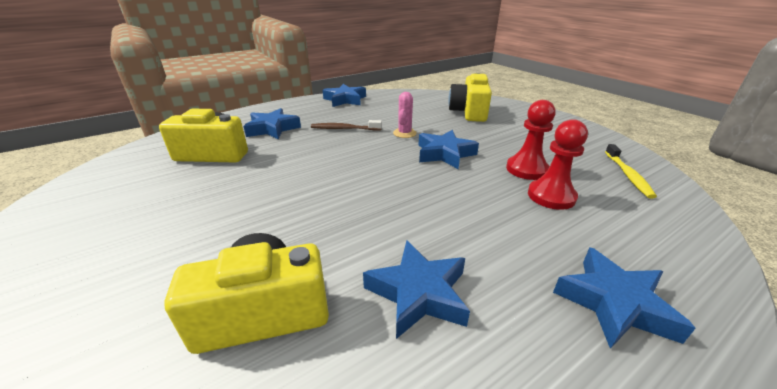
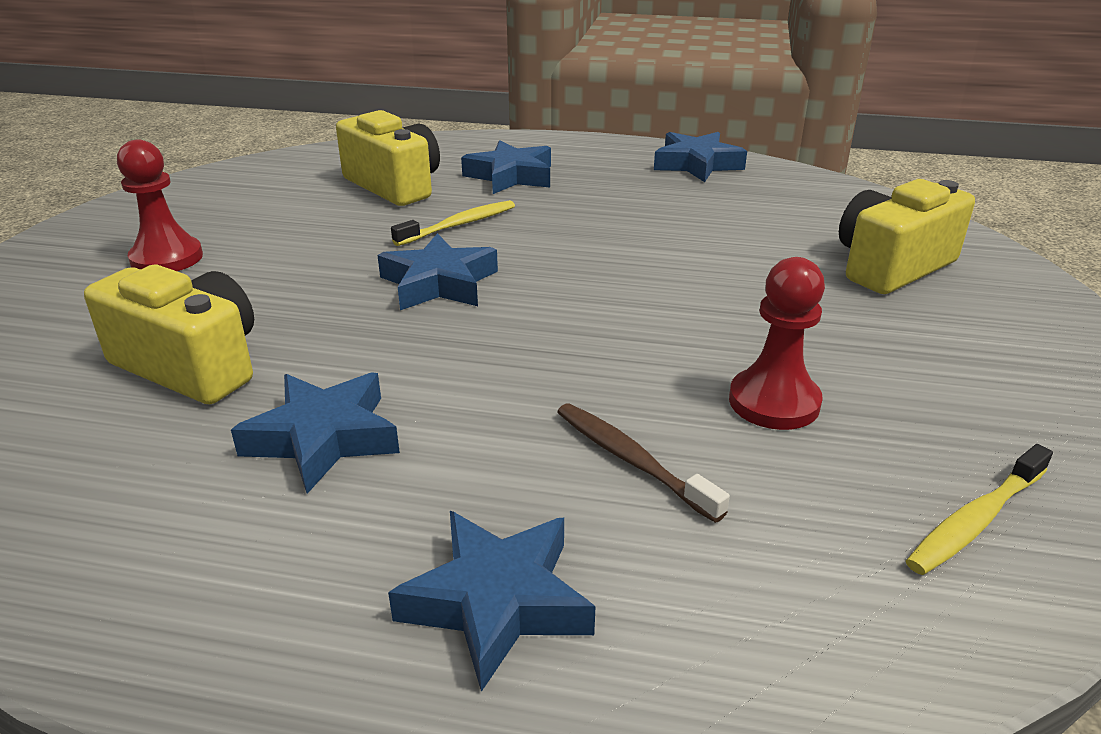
camera: 45 degrees right, 0 degrees up
brown toothbrush [311,120,382,130] -> brown toothbrush moved to [557,403,730,523]
pink cactus [393,92,417,138] -> none
blue star [419,130,479,169] -> blue star moved to [377,233,498,310]
red pawn [528,119,588,210] -> red pawn moved to [117,139,203,271]
none -> yellow toothbrush [391,200,515,246]

